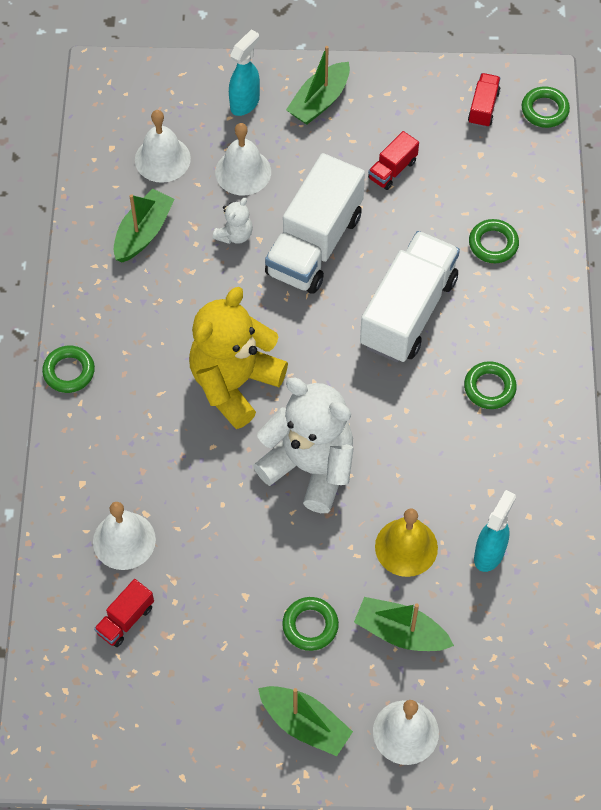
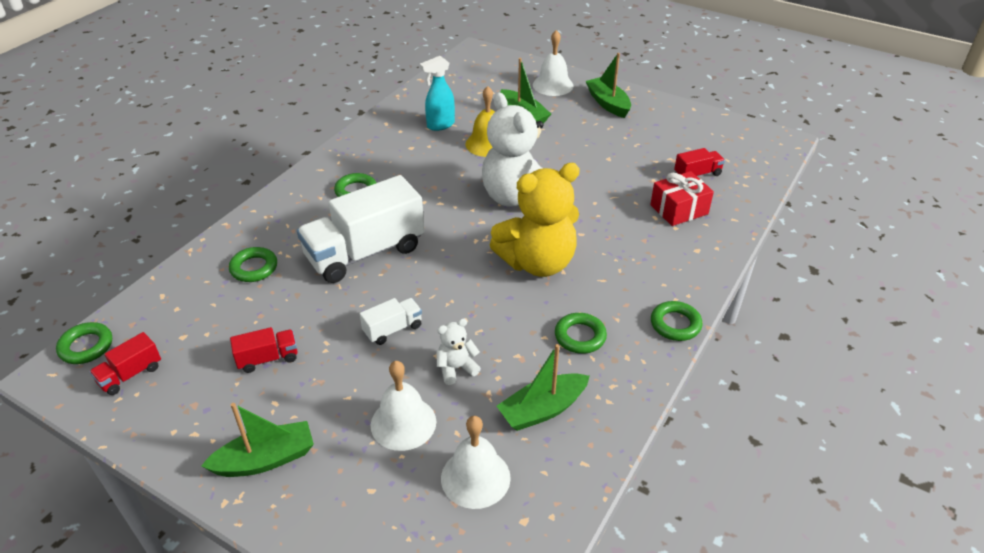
camera: 150 degrees left, 20 degrees down
white bell [93,502,156,570] -> red gift [650,171,714,226]
turquoise spray bottle [229,29,260,116] -> none
white truck [265,153,365,294] -> white truck [360,298,422,345], size x0.45
green ring [282,597,339,651] -> green ring moved to [555,313,607,354]

